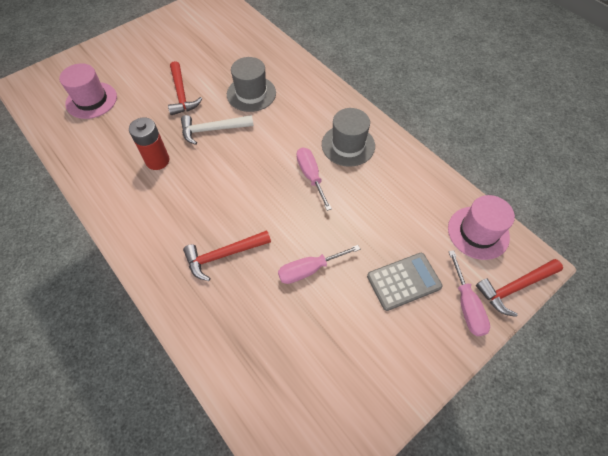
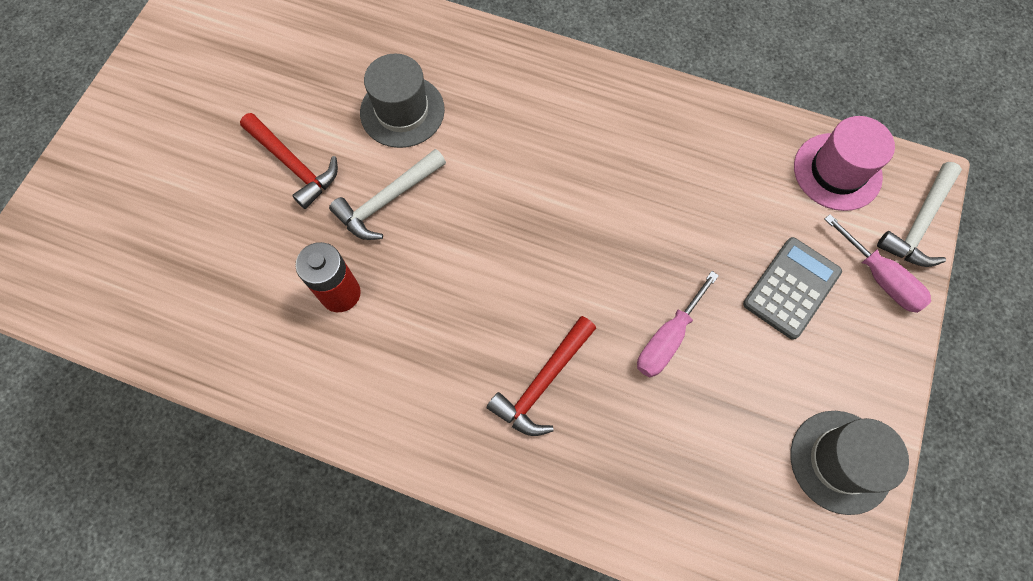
camera: 30 degrees left, 10 degrees up
pink hat [59,63,117,119] -> none
pink screwdriver [297,147,332,211] -> none
grey hat [322,108,375,167] -> grey hat moved to [790,411,909,515]
red hammer [476,259,563,317] -> white hammer [877,162,962,267]

